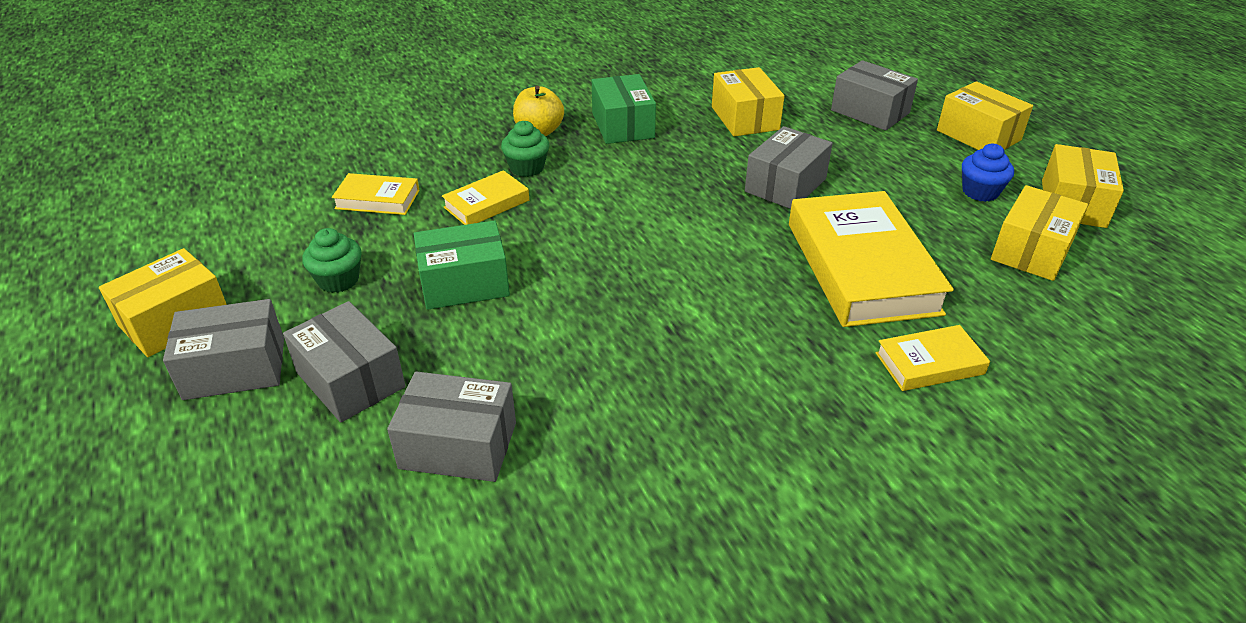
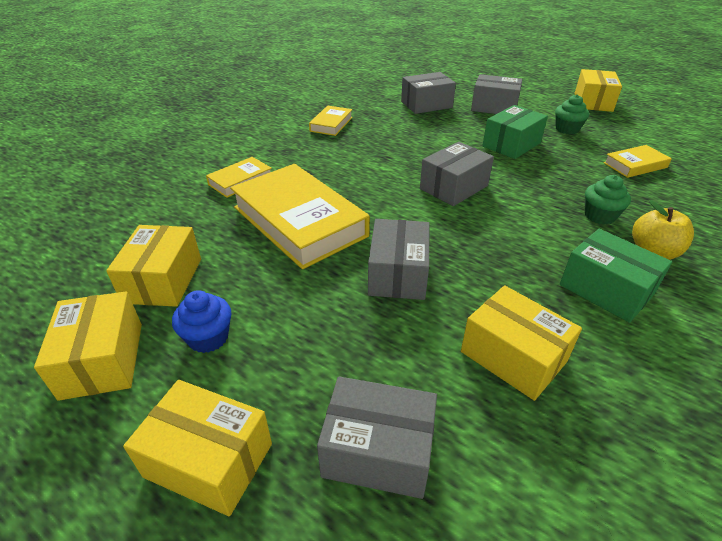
camera: 150 degrees right, 0 degrees up
grey box [163,299,284,400] -> grey box moved to [420,142,494,206]
yellow book [442,170,529,225] -> yellow book moved to [309,106,353,136]

